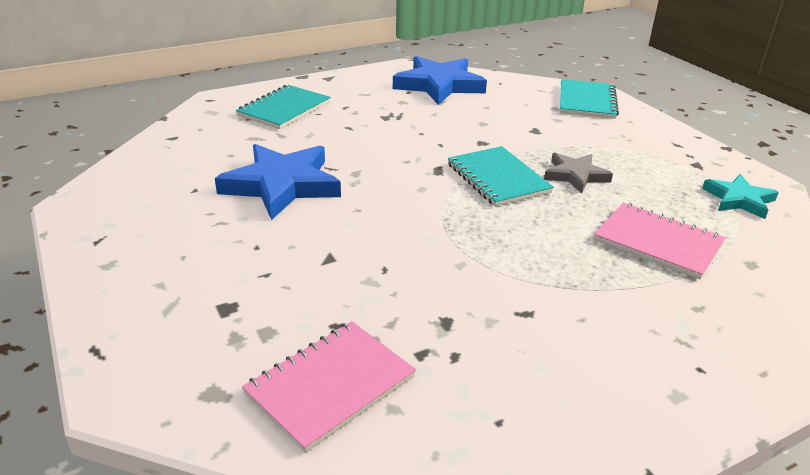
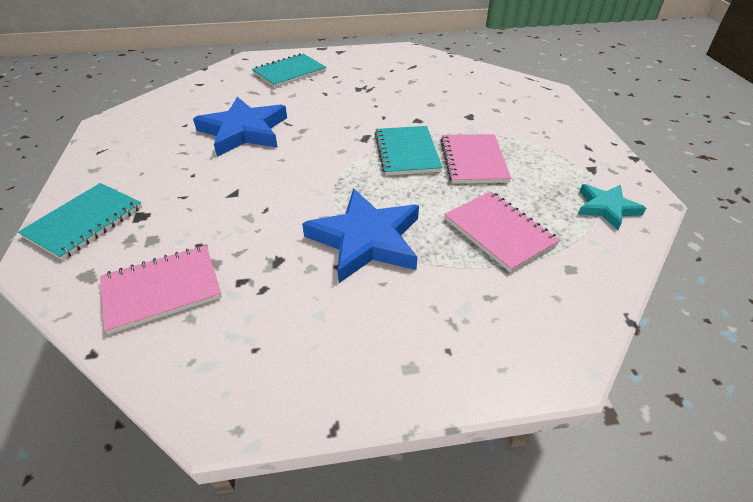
camera: 20 degrees right, 10 degrees up
blue star [393,56,487,105] -> blue star moved to [302,189,419,283]
grey star [544,153,613,193] -> pink notebook [440,134,511,183]
turquoise notebook [560,79,619,119] -> turquoise notebook moved to [18,183,142,260]

